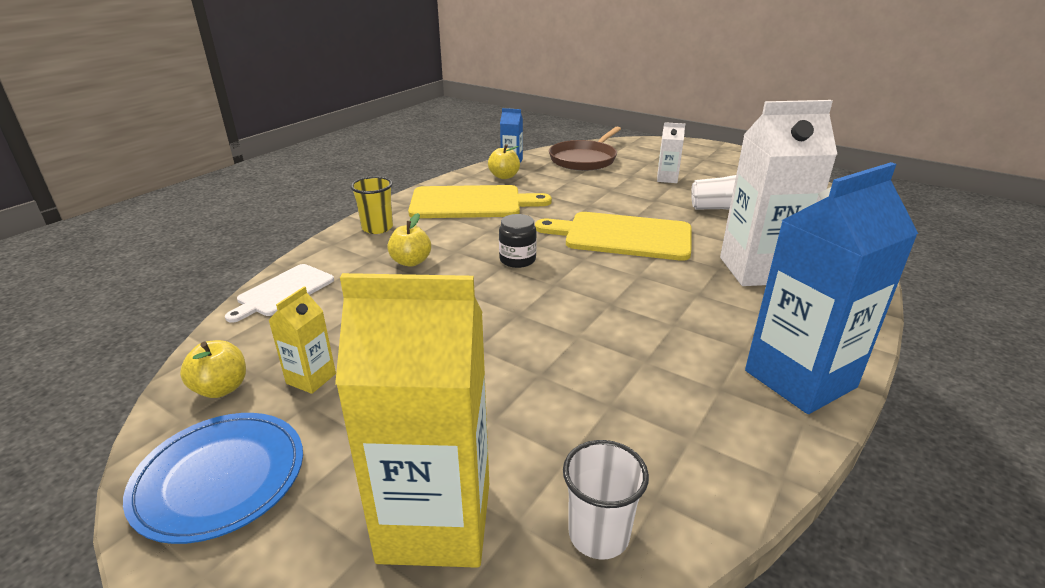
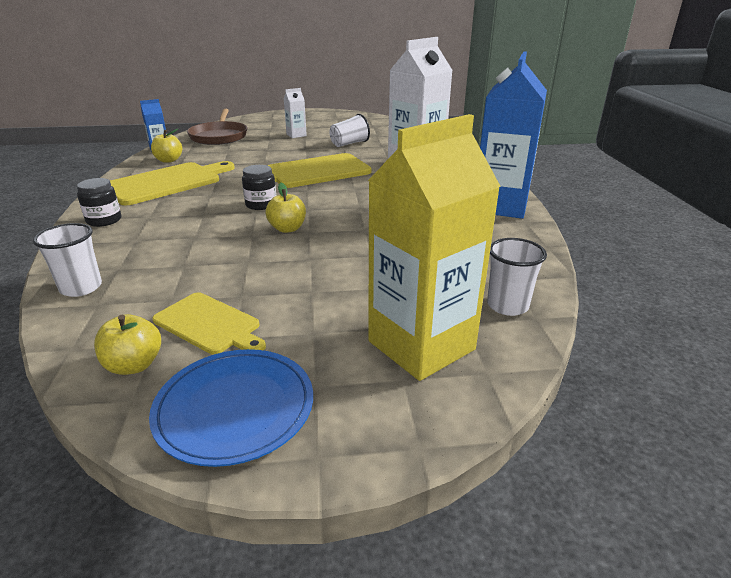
camera: 40 degrees left, 0 degrees up
white cutting board [225,264,334,323] -> white cup [33,223,102,297]
yellow carton [269,286,336,394] -> yellow cutting board [152,292,266,355]
yellow cup [350,176,393,234] -> black jar [77,178,121,227]
yellow apple [387,213,431,267] -> yellow apple moved to [266,183,306,233]

